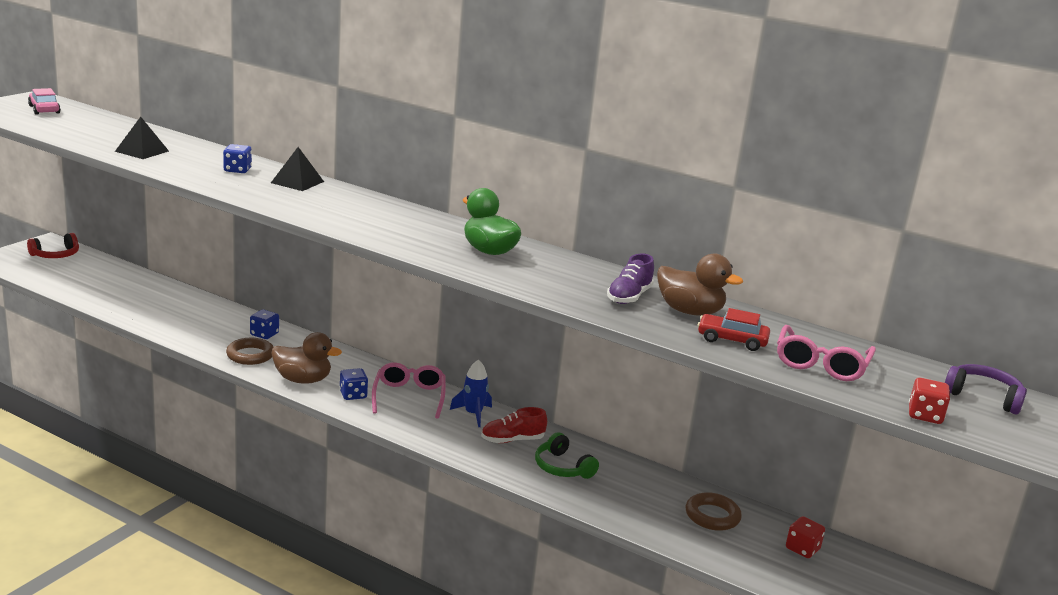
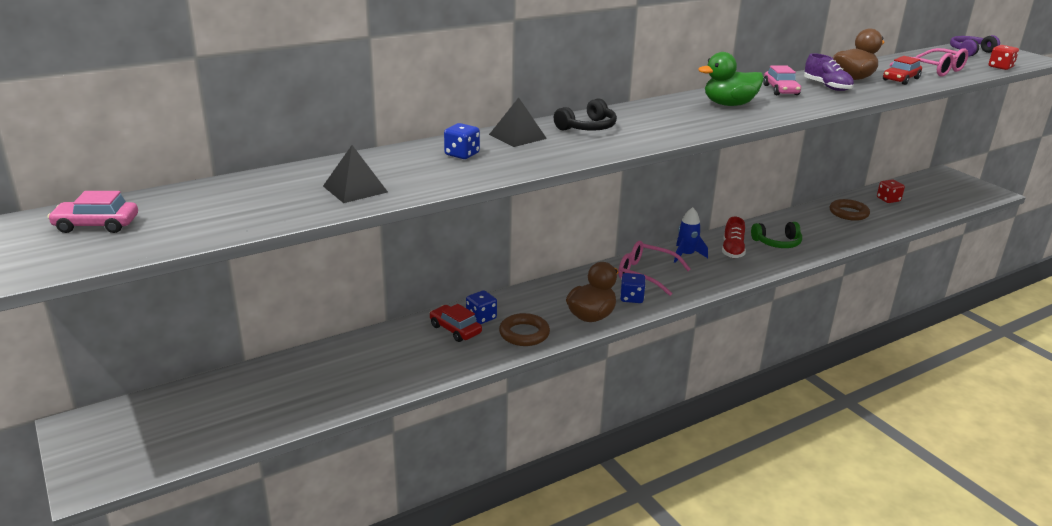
camera: 60 degrees left, 5 degrees up
red headphones [27,233,79,258] -> none
none -> red car [430,304,482,342]
none -> black headphones [554,98,617,131]
none -> pink car [763,65,801,95]

